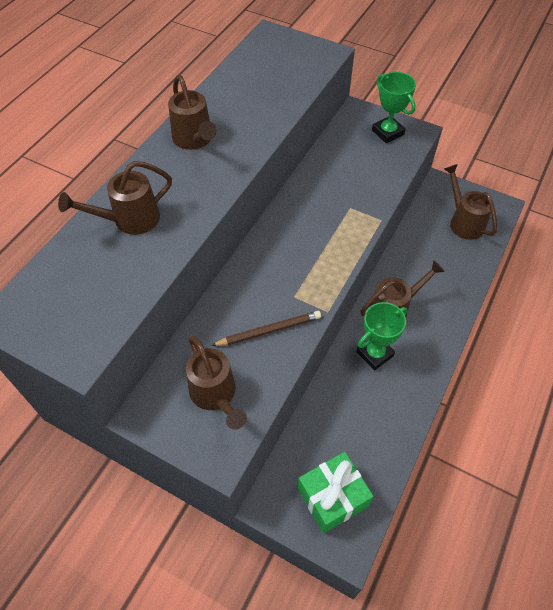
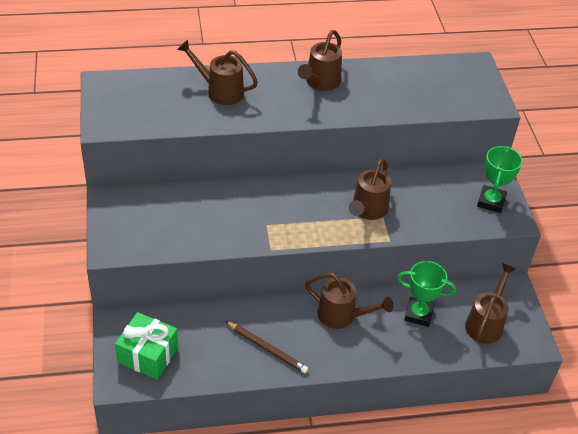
camera: 50 degrees right, 10 degrees down
brown watering can [186,335,247,430] -> brown watering can moved to [349,158,391,220]
brown pencil [211,311,321,346] -> brown pencil moved to [225,321,308,373]
green trophy [357,302,408,370] -> green trophy moved to [397,261,456,327]

